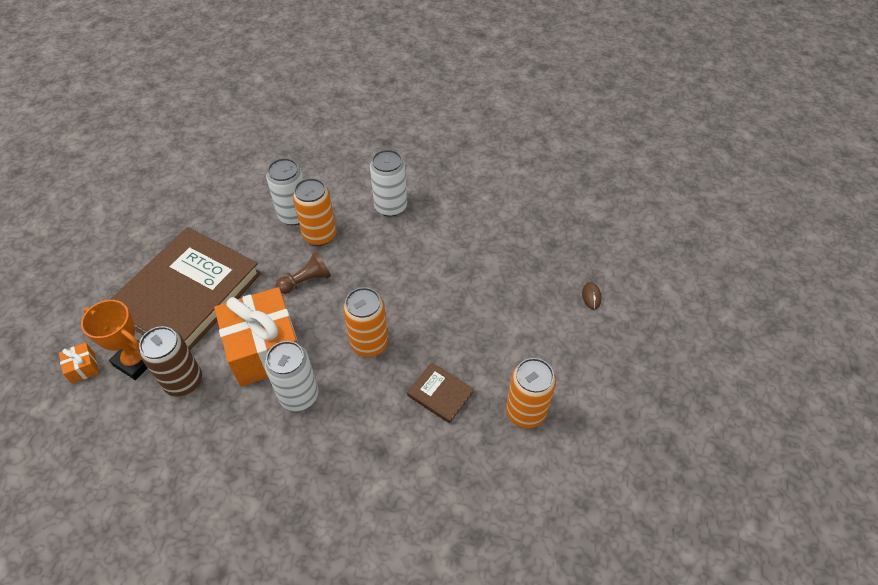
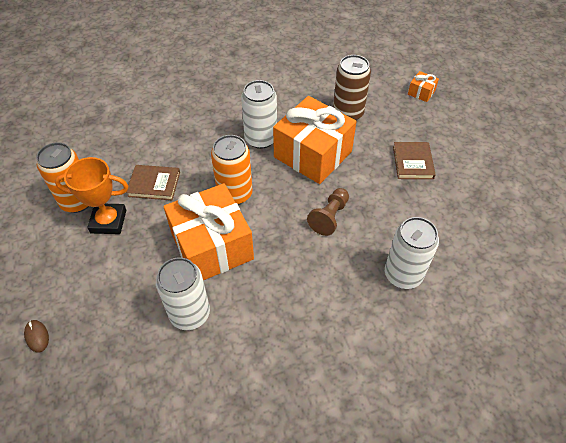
camera: 150 degrees right, 0 degrees up
orange trophy [81,300,148,380] -> orange trophy moved to [55,157,129,234]
brown book [110,227,261,350] -> brown book [393,142,436,179], size x0.40
orange can [293,178,336,246] -> none
white can [370,150,407,217] -> white can moved to [156,257,210,330]
none -> orange gift [163,183,254,280]

